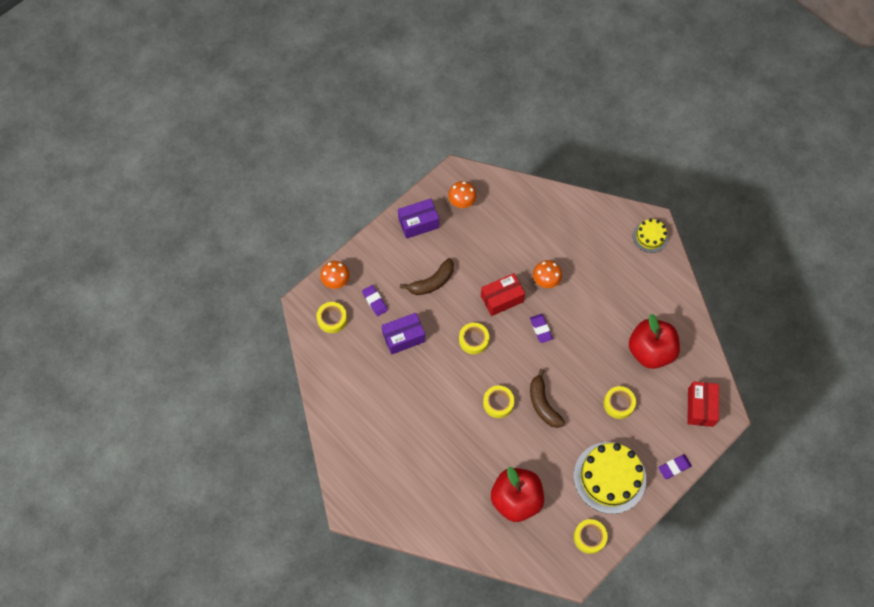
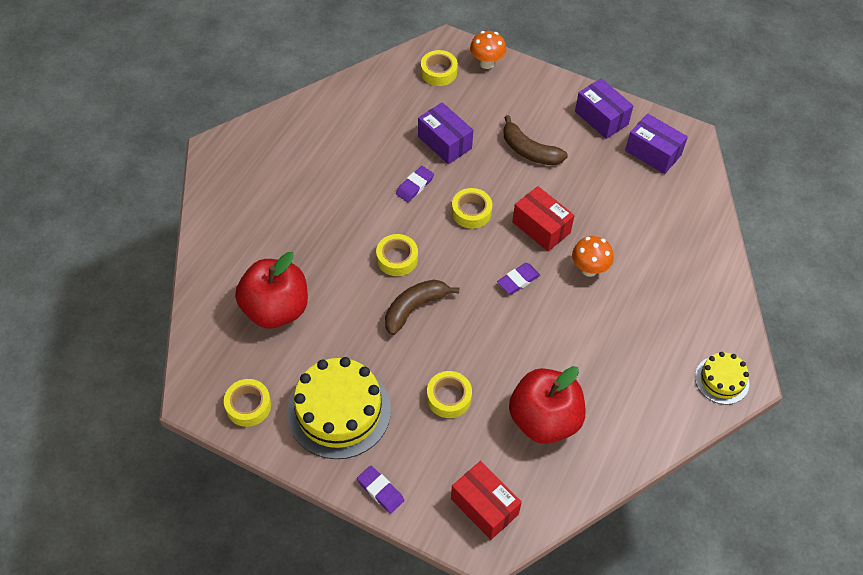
camera: 70 degrees right, 10 degrees down
purple eraser [362,285,388,316] -> purple eraser moved to [396,166,434,202]
orange mushroom [448,181,477,208] -> purple box [625,114,688,174]
red box [687,381,719,427] -> red box turned 60 degrees clockwise [451,461,522,540]

